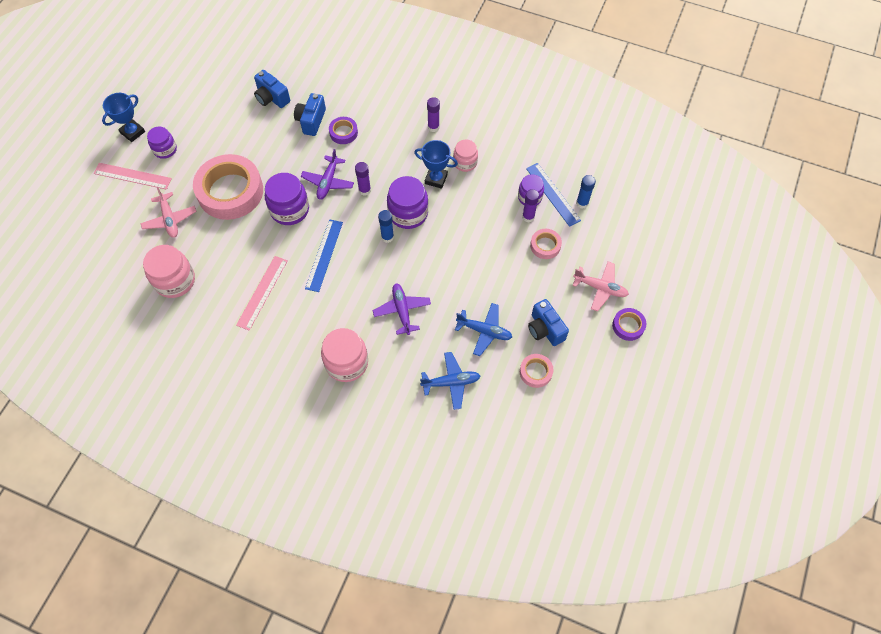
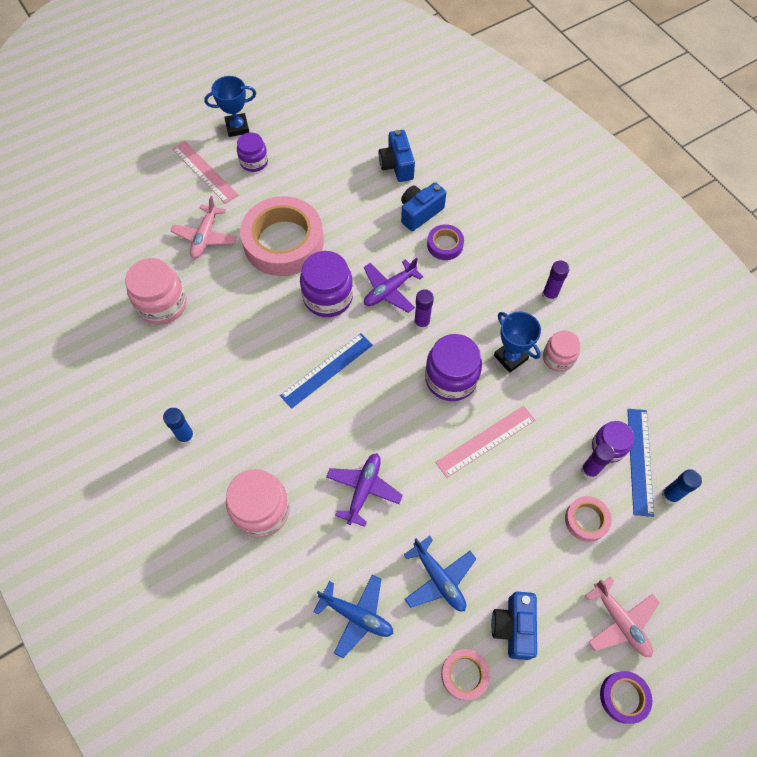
camera: 35 degrees right, 0 degrees up
pink ruler [236,256,288,331] -> pink ruler moved to [435,406,535,478]
blue glue stick [378,210,394,243] -> blue glue stick moved to [163,408,195,445]

